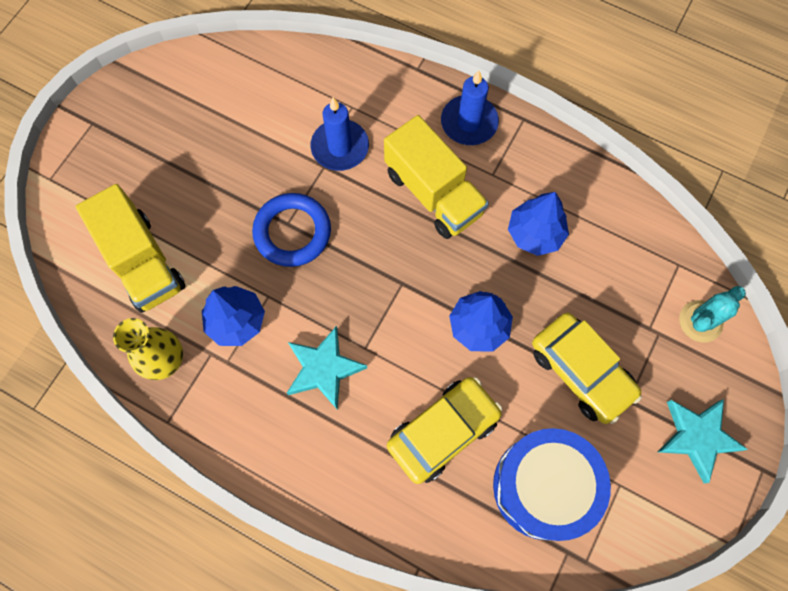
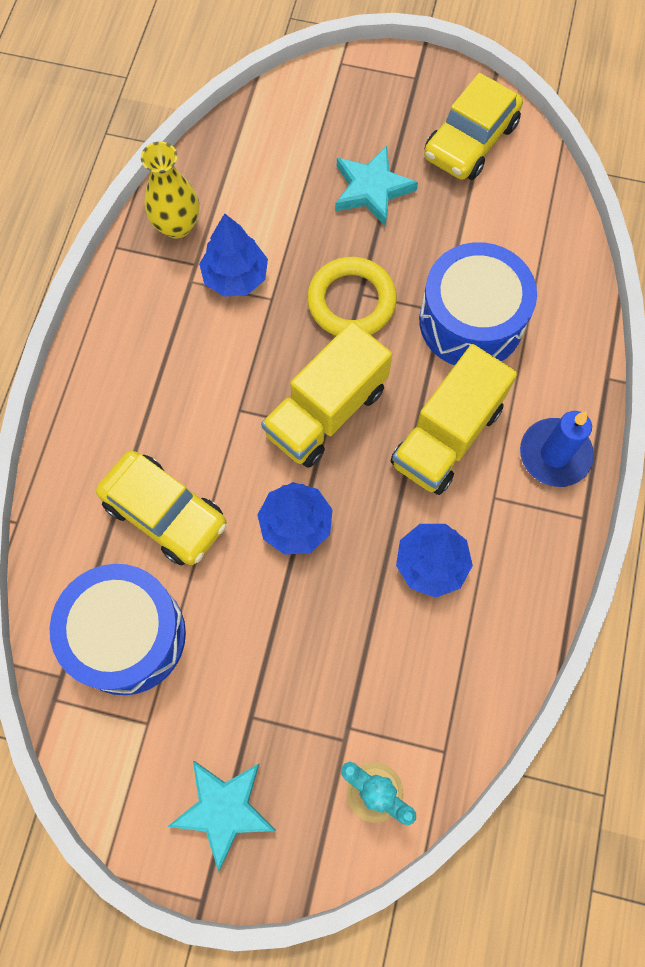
camera: 75 degrees right, 0 degrees up
yellow truck [76,184,186,313] -> yellow truck moved to [261,321,392,468]
blue ring [252,193,331,267] -> yellow ring [307,257,397,336]
turquoise star [287,326,367,410] -> turquoise star moved to [335,146,418,227]
blue candle [311,97,369,171] -> blue drum [419,242,537,365]
yellow car [532,313,642,424] -> yellow car moved to [424,73,523,180]

